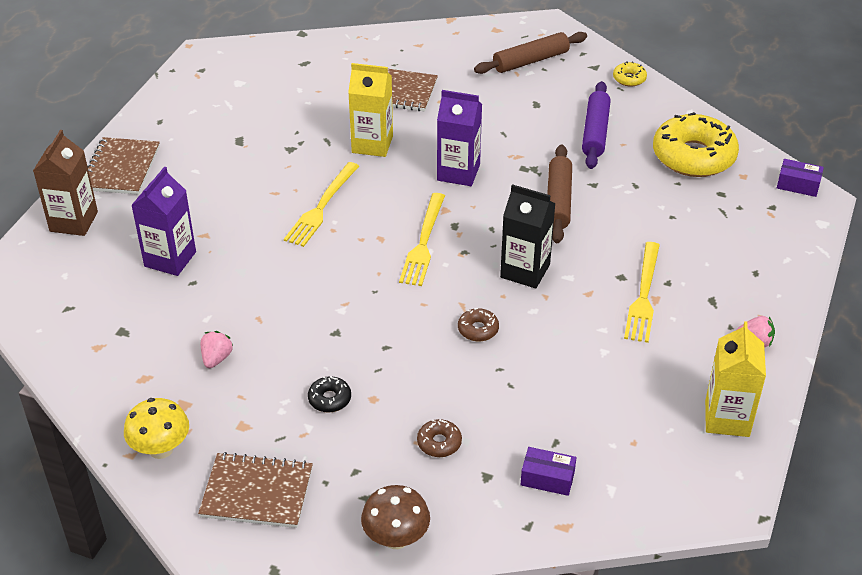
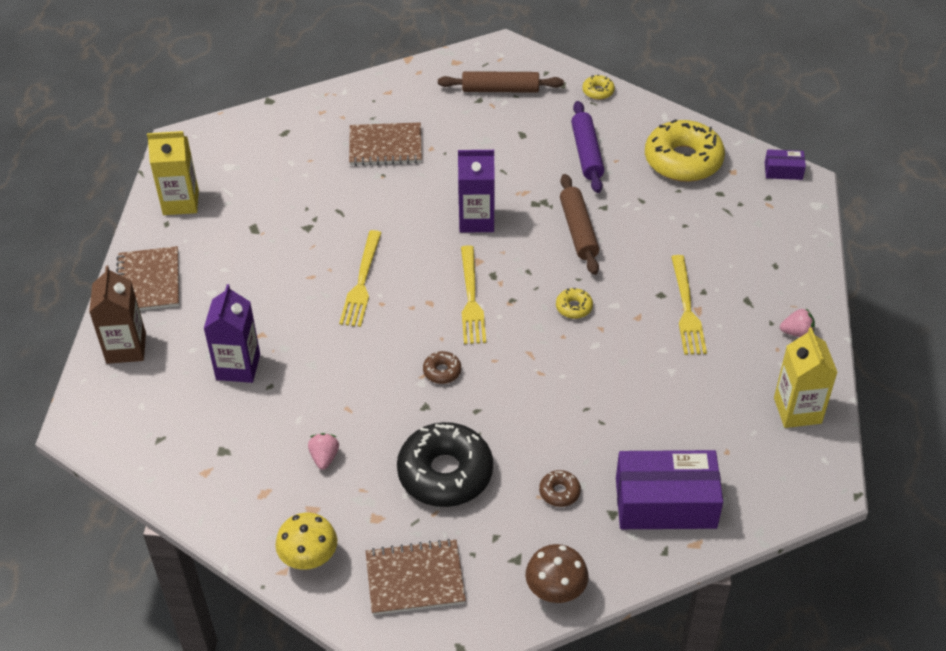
camera: 15 degrees left, 5 degrees up
black donut [308,376,351,413] -> black donut [397,422,493,507], size x2.34
yellow carton [348,63,393,157] -> yellow carton moved to [147,131,199,215]
brown donut [458,308,499,341] -> brown donut moved to [423,351,461,384]
brown rolling pin [474,32,587,74] -> brown rolling pin turned 45 degrees clockwise [438,71,564,93]
black carton [500,184,556,289] -> yellow donut [556,288,593,319]
purple box [521,447,576,496] -> purple box [616,450,723,529], size x2.16

